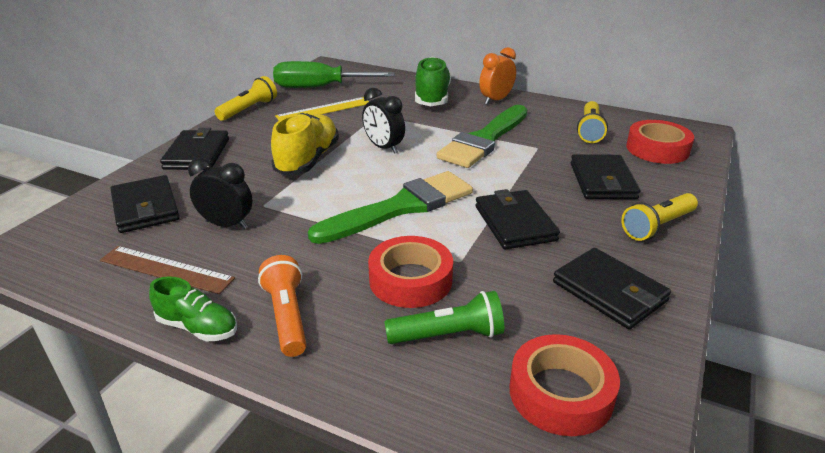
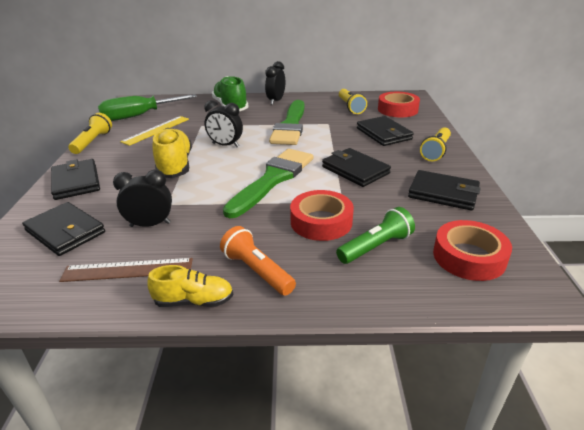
camera: 25 degrees left, 0 degrees up
green shoe [149,276,237,342] -> yellow shoe [147,265,233,307]
orange clock [479,47,516,105] -> black clock [265,61,285,105]

